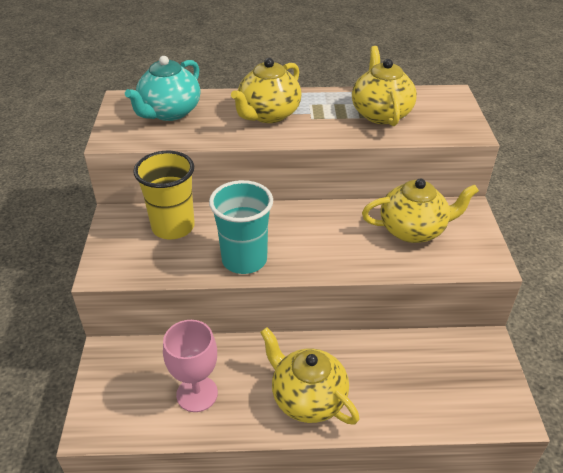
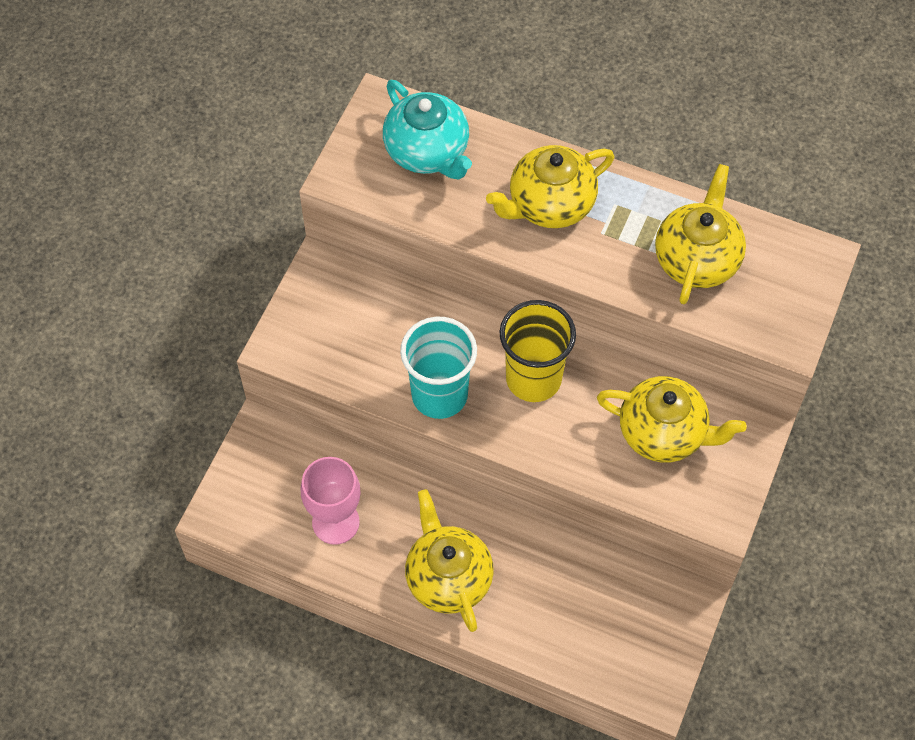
camera: 25 degrees right, 20 degrees up
turquoise teapot [125,56,200,121] -> turquoise teapot turned 90 degrees counterclockwise [383,80,472,180]
yellow cup [133,151,195,239] -> yellow cup moved to [499,300,576,402]

